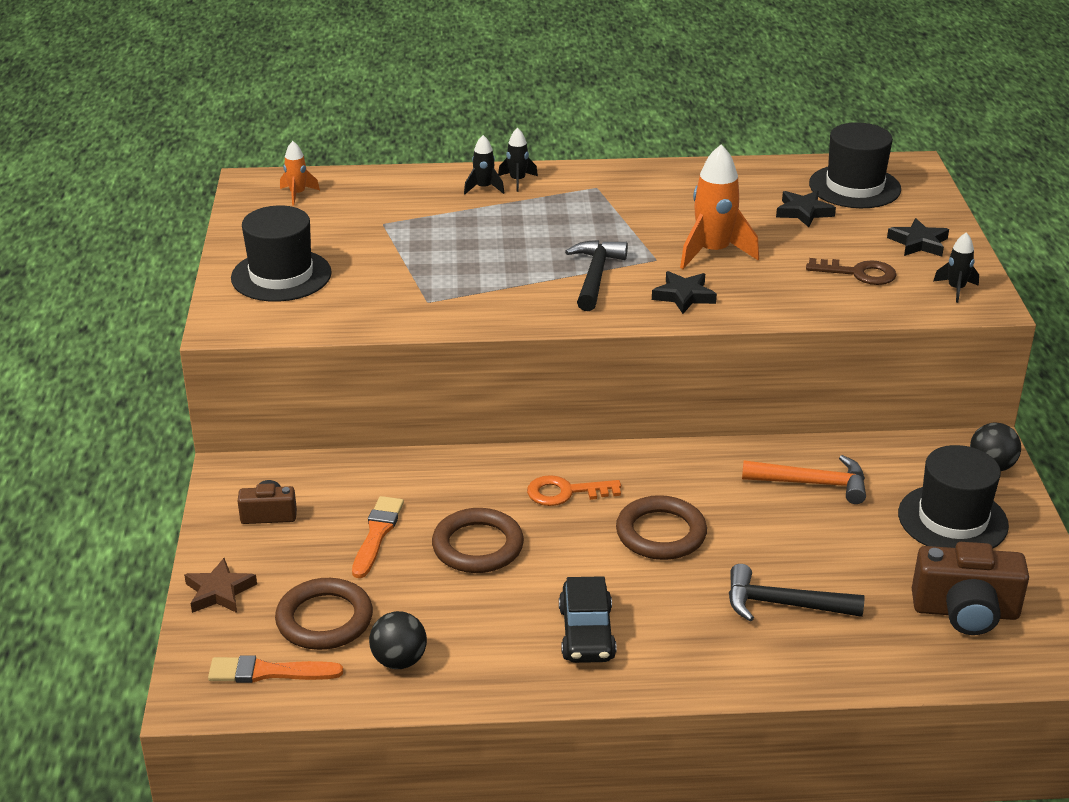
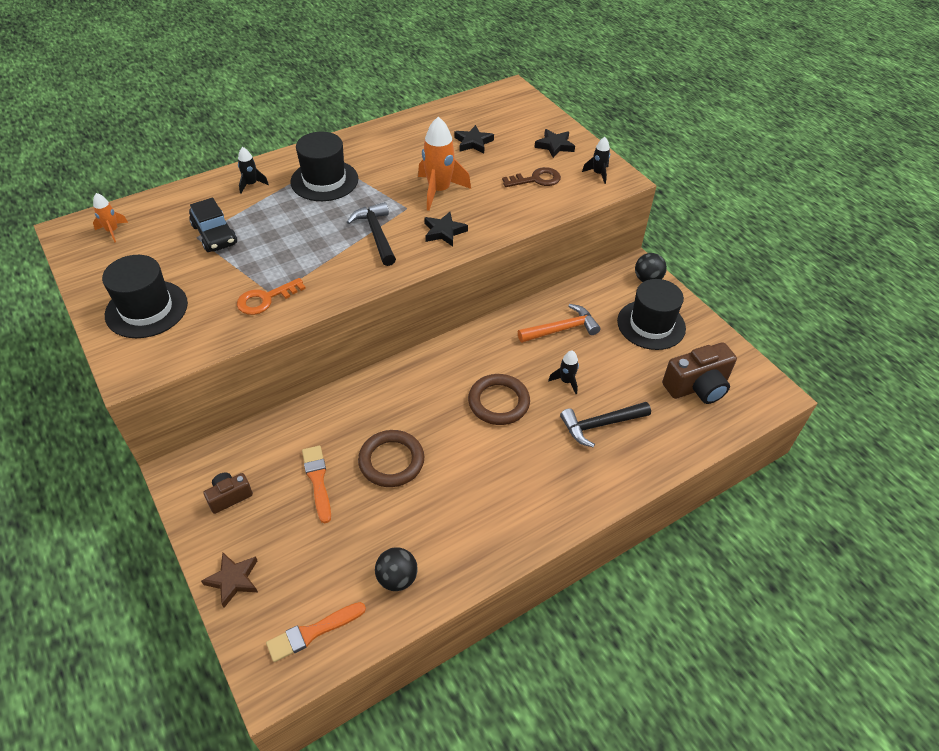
camera: 30 degrees left, 15 degrees up
brown ring [275,578,373,650] -> none
black rocket [498,128,538,192] -> black rocket moved to [548,351,579,394]
orange key [527,475,621,506] -> orange key moved to [237,278,306,315]
black car [559,576,616,663] -> black car moved to [189,198,237,252]
black hat [809,122,901,208] -> black hat moved to [291,132,358,201]

